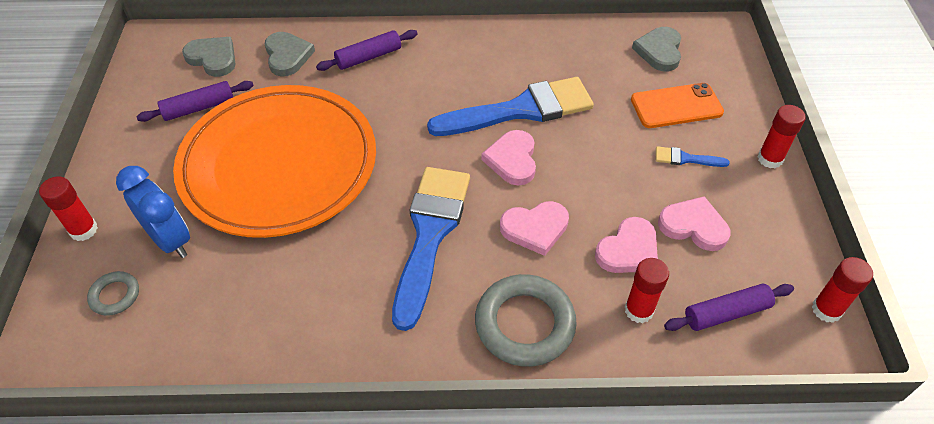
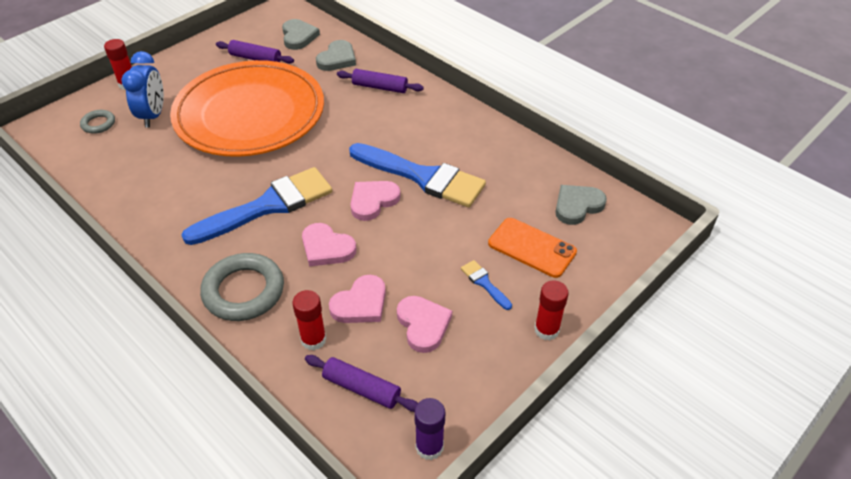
camera: 45 degrees right, 5 degrees down
pink heart [595,217,658,273] -> pink heart turned 45 degrees counterclockwise [329,275,386,323]
red glue stick [812,257,873,323] -> purple glue stick [414,398,445,460]

